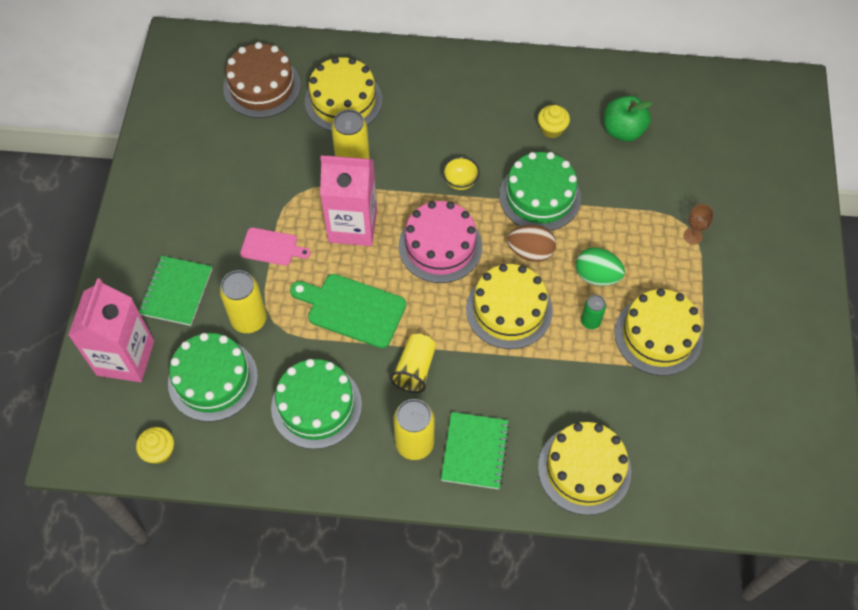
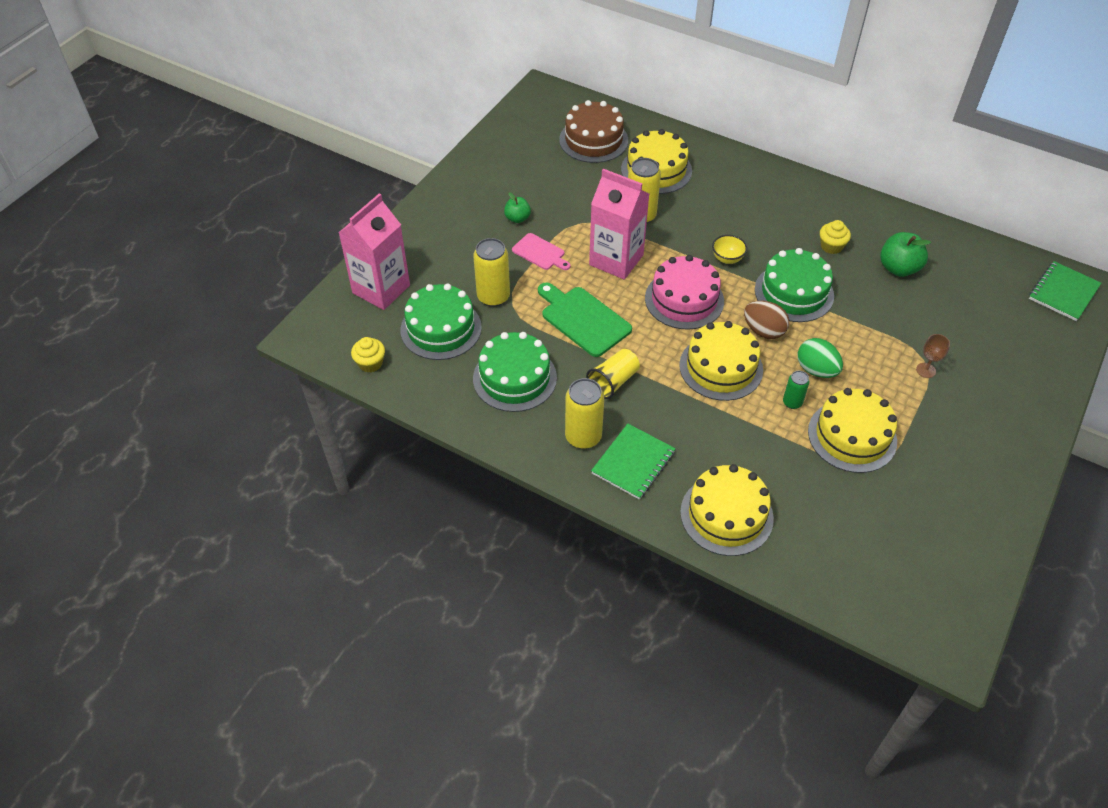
camera: 25 degrees right, 10 degrees down
green notebook [139,256,212,326] -> green notebook moved to [1029,261,1101,321]
none -> green apple [504,192,531,223]

